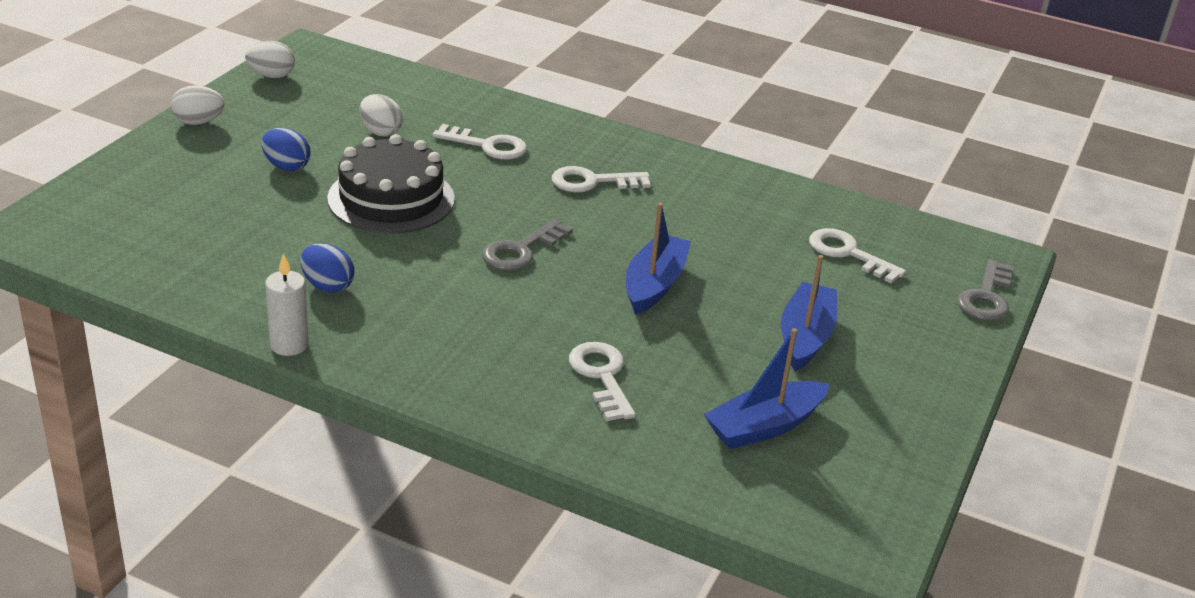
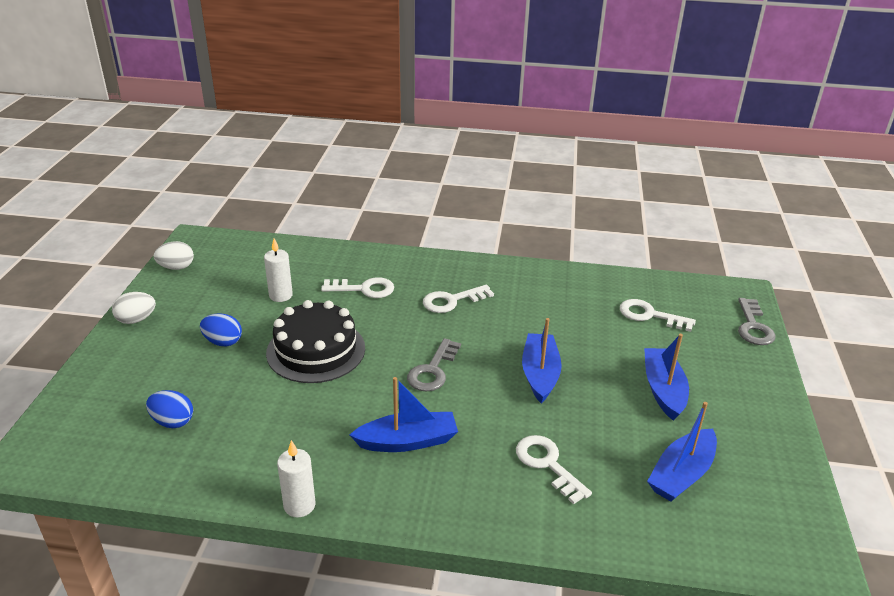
camera: 15 degrees left, 0 degrees up
blue egg [300,243,354,293] -> blue egg moved to [146,390,193,428]
white egg [360,94,403,137] -> white candle [264,238,293,302]
none -> blue boat [350,377,458,452]

